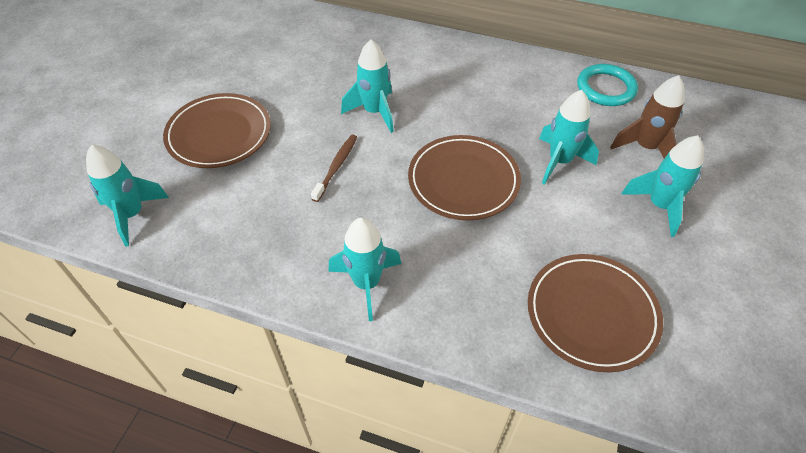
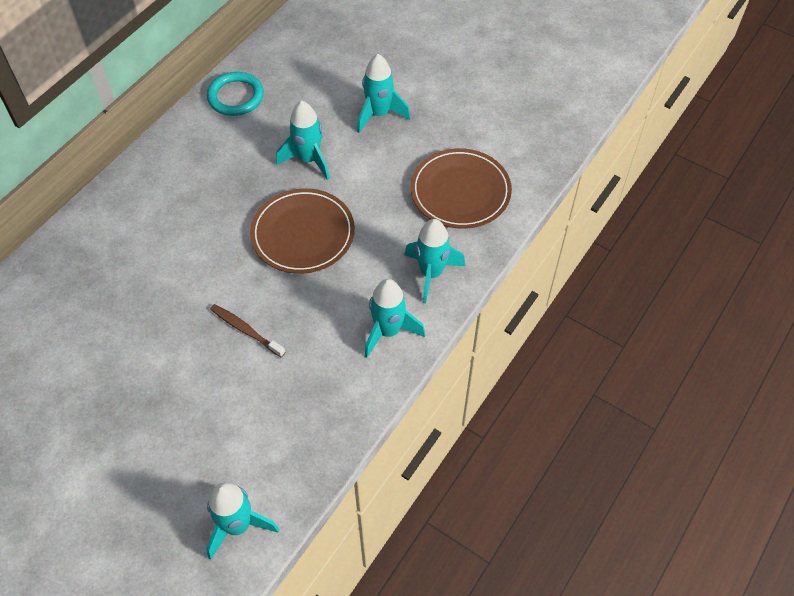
camera: 75 degrees left, 5 degrees up
brown plate [163,93,271,168] -> none
turquoise rocket [341,39,394,133] -> turquoise rocket moved to [404,219,465,303]
brown rocket [610,75,684,158] -> none

